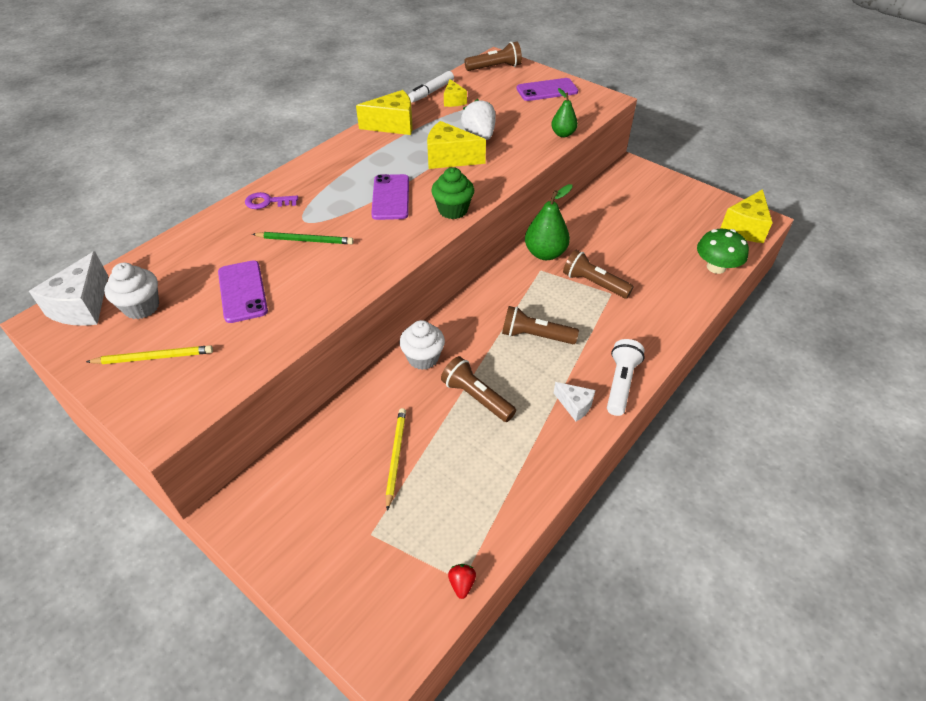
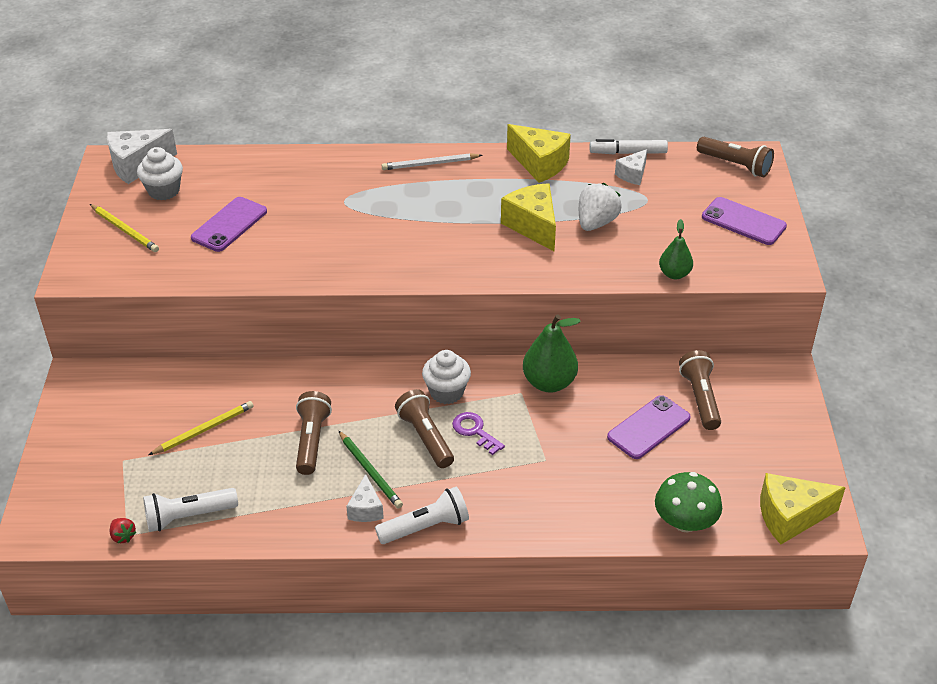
camera: 50 degrees right, 5 degrees down
purple key [245,192,298,209] -> purple key moved to [452,412,505,455]
green pencil [252,232,354,244] -> green pencil moved to [339,431,403,509]
purple phone [371,174,409,220] -> purple phone moved to [607,395,691,459]
white cupcake [399,320,445,370] -> white cupcake moved to [422,350,471,404]
green cupcake [431,167,474,219] -> none
yellow cheese [444,79,467,107] -> white cheese [615,149,647,185]
red strawberry [448,564,476,599] -> red strawberry turned 90 degrees clockwise [110,518,136,543]
brown flashlight [563,250,634,298] -> brown flashlight moved to [679,350,721,430]
none -> white flashlight [143,488,238,532]
none -> white pencil [382,153,482,170]

